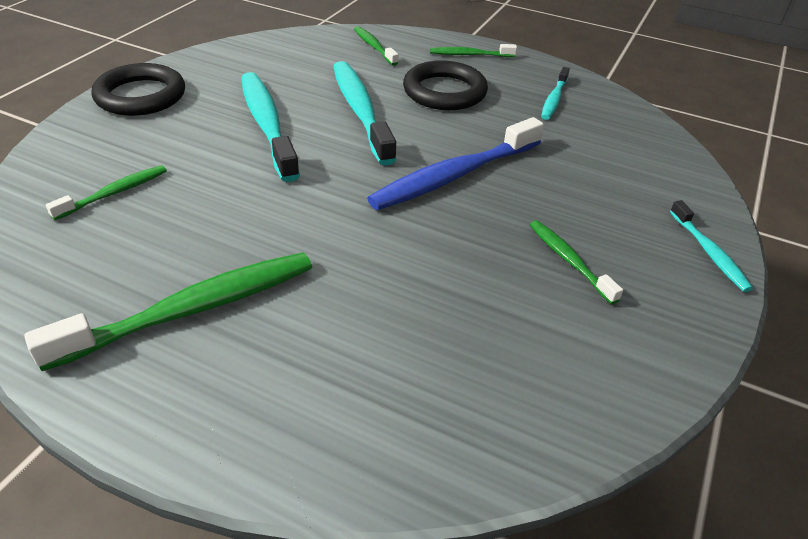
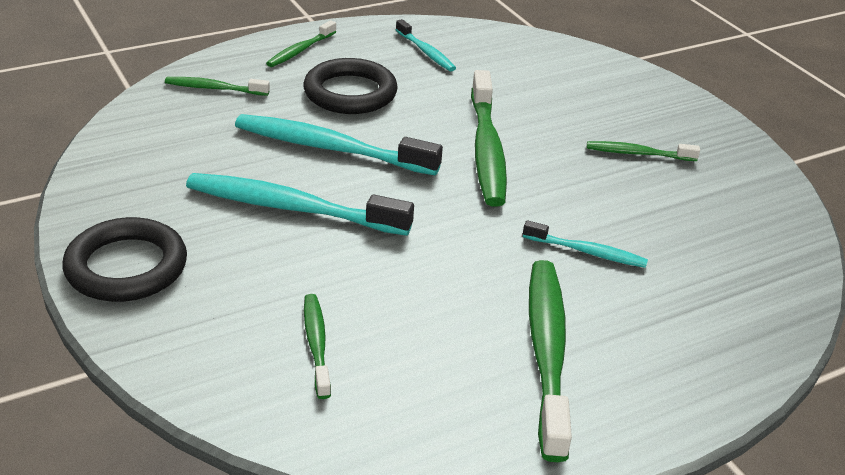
camera: 55 degrees left, 5 degrees down
blue toothbrush [367,117,544,210] -> green toothbrush [471,70,507,207]
turquoise toothbrush [670,200,753,292] -> turquoise toothbrush moved to [523,220,648,268]

